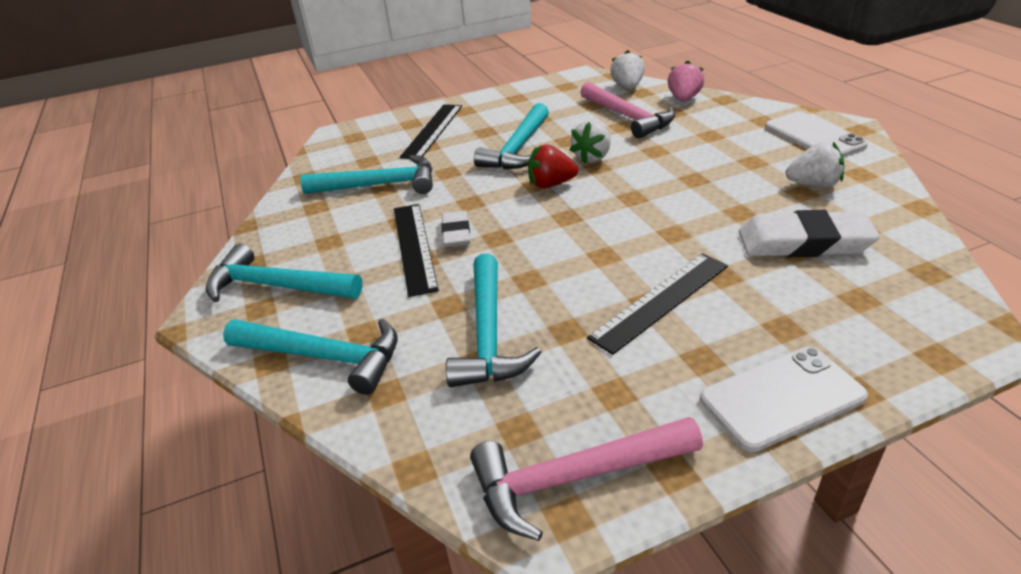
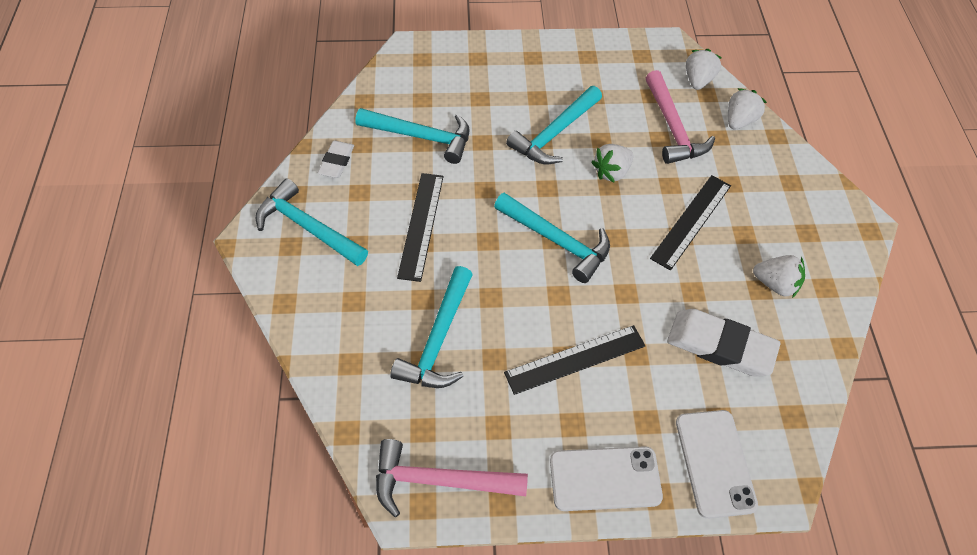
camera: 15 degrees right, 20 degrees up
turquoise hammer [223,319,398,395] -> turquoise hammer moved to [494,193,610,283]
black ruler [400,104,462,159] -> black ruler moved to [650,175,731,271]
white eraser [441,211,470,247] -> white eraser moved to [318,141,354,178]
red strawberry [528,144,579,188] -> none
pink strawberry [668,61,704,102] -> white strawberry [728,88,767,129]
white phone [765,111,868,157] -> white phone moved to [676,410,758,519]

